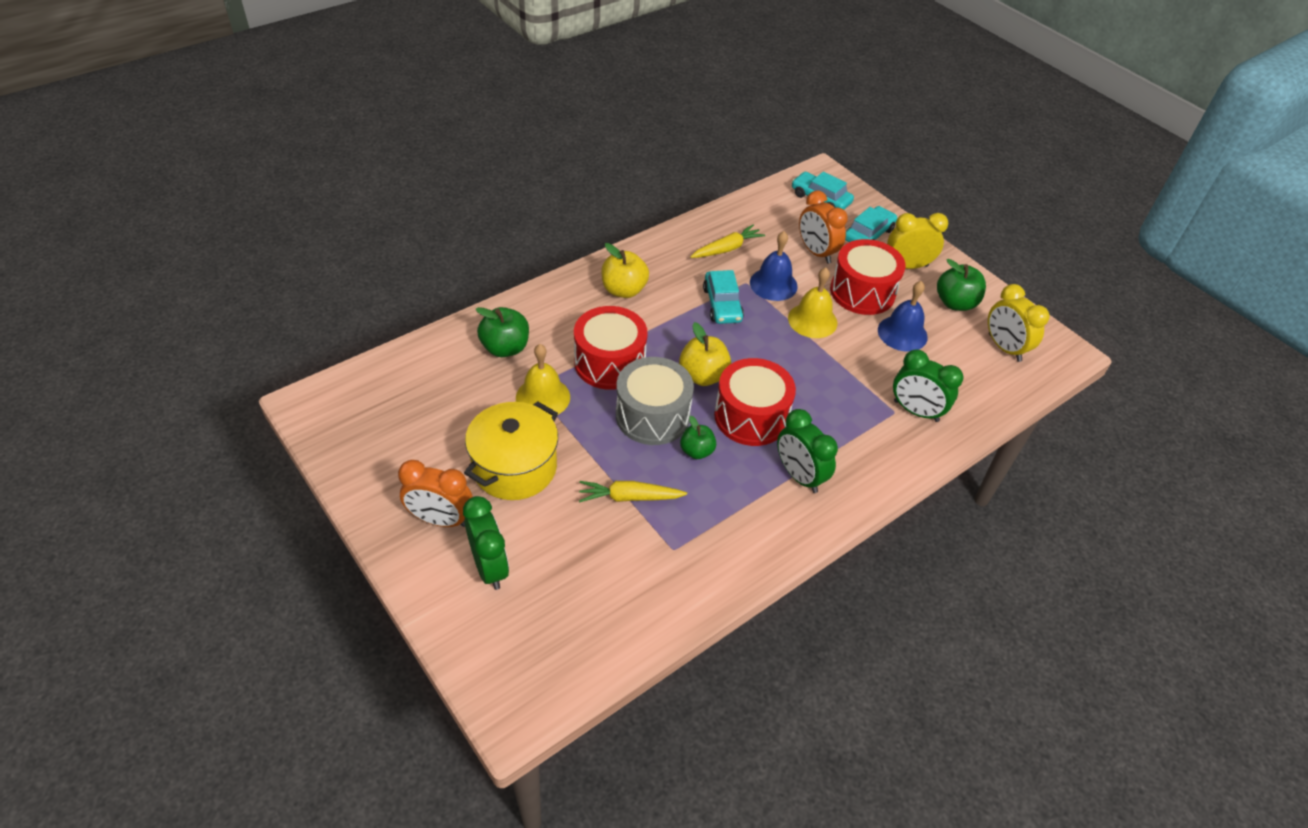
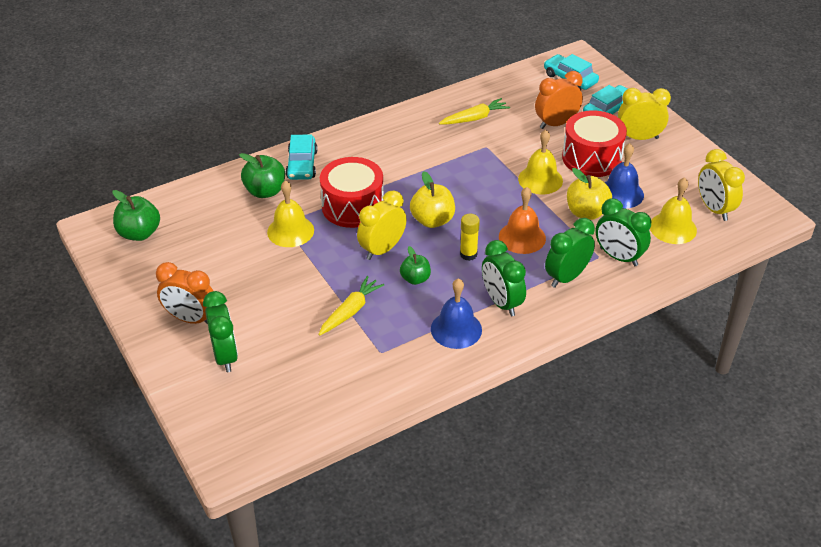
camera: 10 degrees right, 5 degrees down
yellow pot [464,401,558,500] -> none
yellow carrot [579,481,687,503] -> yellow carrot turned 120 degrees clockwise [318,276,384,336]
yellow apple [601,243,649,298] -> yellow apple moved to [567,168,612,220]
grey drum [616,357,694,445] -> yellow clock [357,190,407,260]
turquoise car [703,270,744,324] -> turquoise car moved to [286,135,318,180]
red drum [714,358,796,446] -> yellow glue stick [460,214,480,261]
blue bell [750,231,798,301] -> blue bell moved to [431,278,482,349]
orange clock [799,191,848,264] -> orange clock turned 90 degrees clockwise [535,71,583,129]
green apple [937,259,986,311] -> green apple moved to [112,190,160,241]
none -> orange bell [499,187,546,254]
none -> green clock [545,218,595,288]
none -> yellow bell [650,177,697,244]

